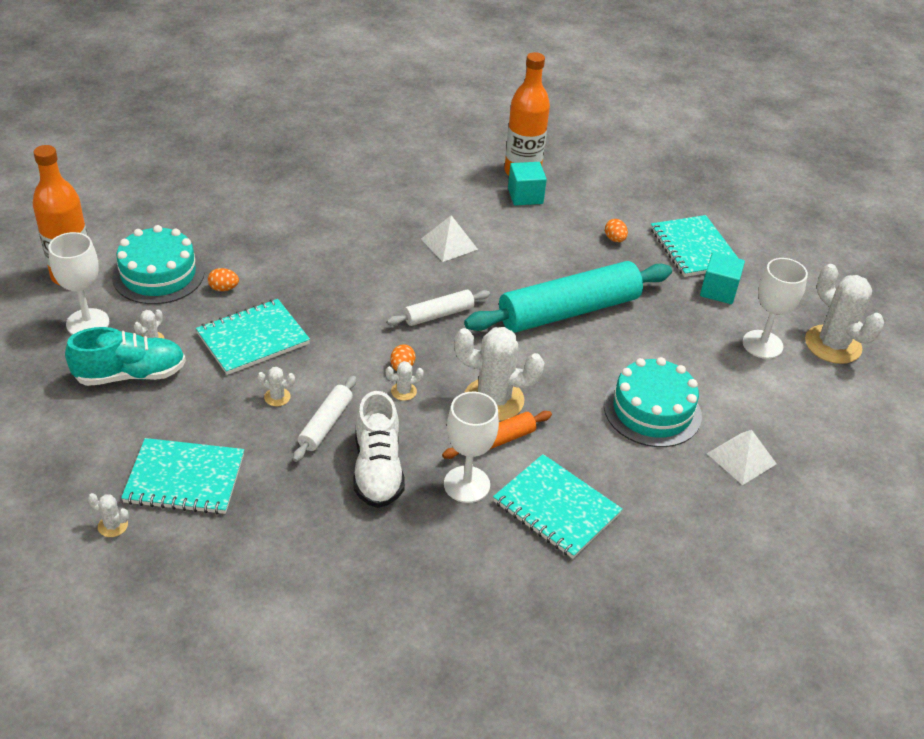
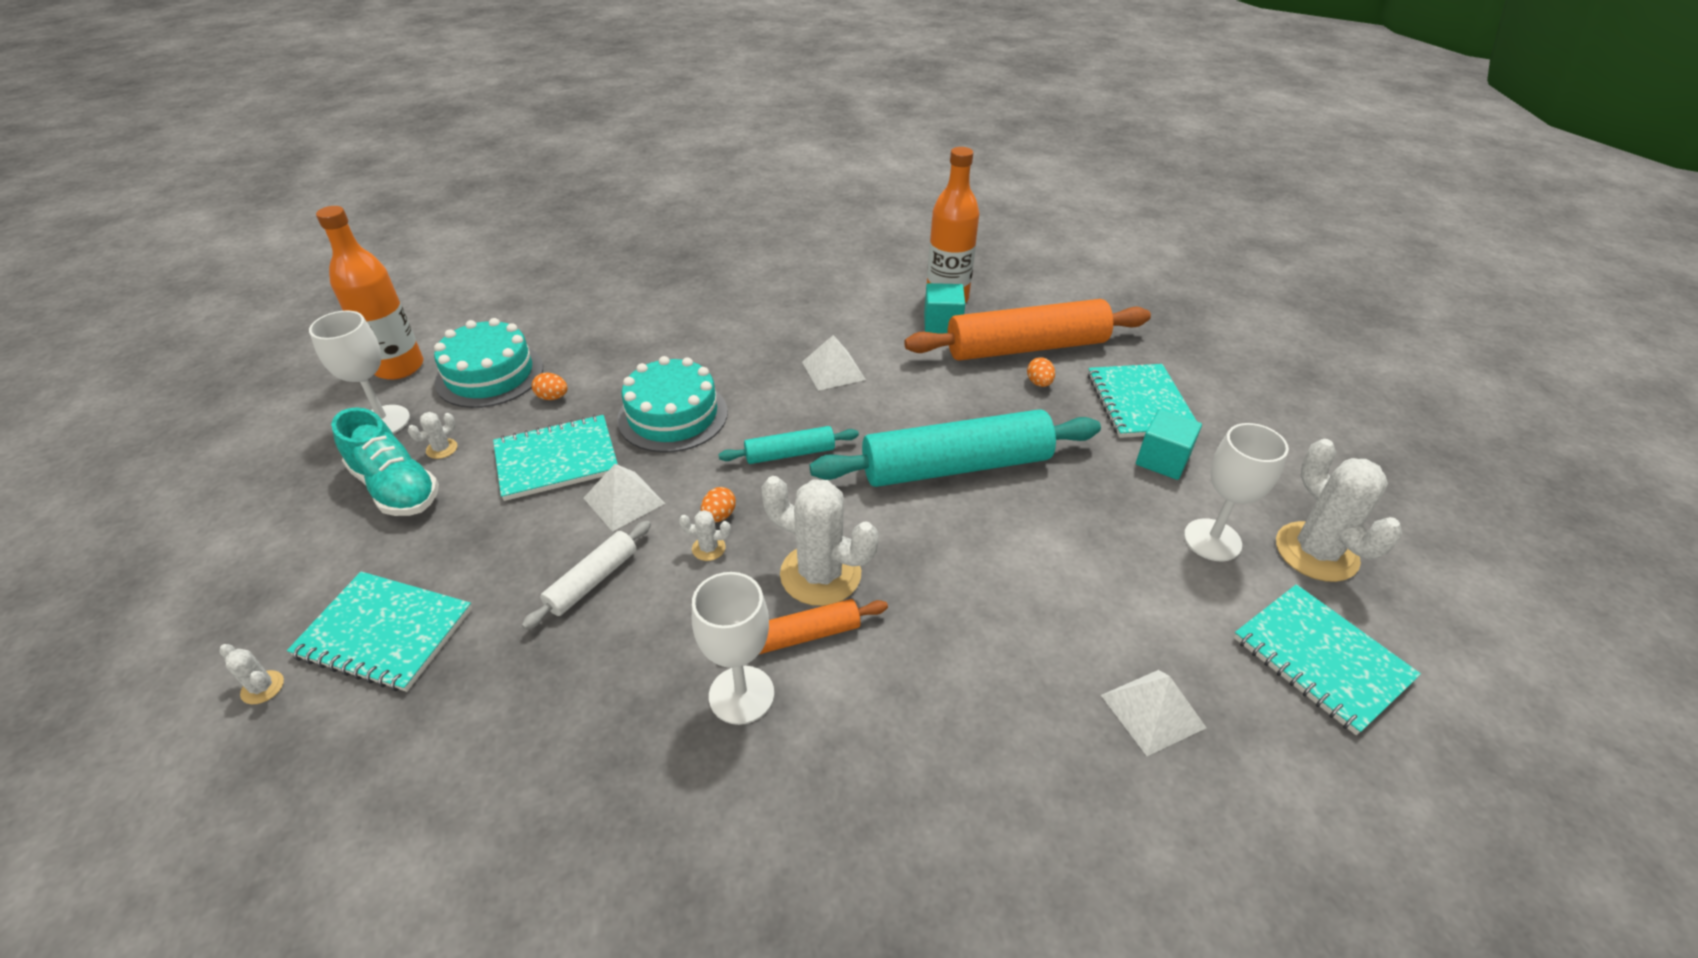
camera: 15 degrees right, 0 degrees up
turquoise shoe [65,327,186,386] -> turquoise shoe turned 45 degrees clockwise [331,407,439,516]
white cactus [257,367,295,406] -> none
white shoe [354,391,405,508] -> none
white rolling pin [387,290,490,326] -> turquoise rolling pin [719,426,859,464]
turquoise notebook [493,454,623,559] -> turquoise notebook moved to [1234,584,1421,735]
turquoise cake [604,357,702,447] -> turquoise cake moved to [617,356,728,453]
none -> white pyramid [584,464,665,532]
none -> orange rolling pin [904,299,1151,361]

